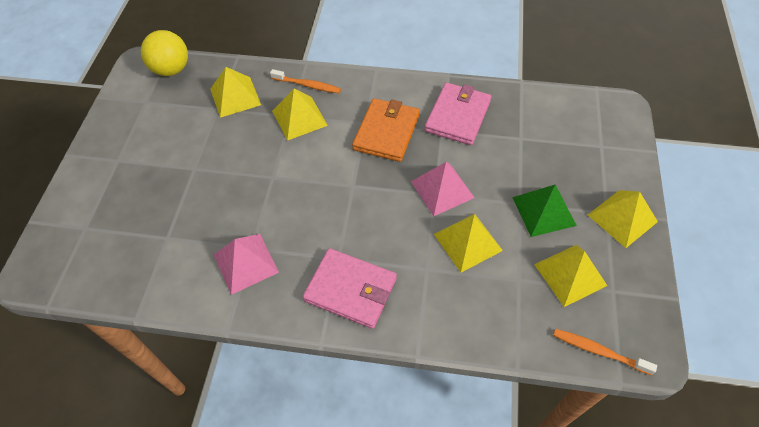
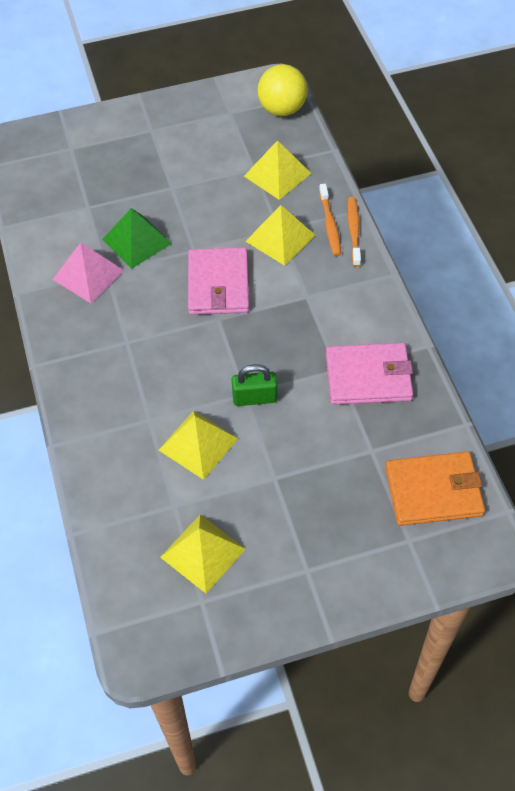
camera: 65 degrees right, 0 degrees up
pink wallet [303,248,397,329] -> pink wallet moved to [188,247,249,315]
orange wallet [352,98,420,162] -> orange wallet moved to [385,451,485,526]
pink pyramid [410,162,475,216] -> green padlock [231,364,277,406]
green pyramid [512,185,577,237] -> green pyramid moved to [102,208,172,269]
orange toothbrush [553,328,657,375] -> orange toothbrush moved to [347,197,361,267]
yellow pyramid [588,190,658,248] -> none

